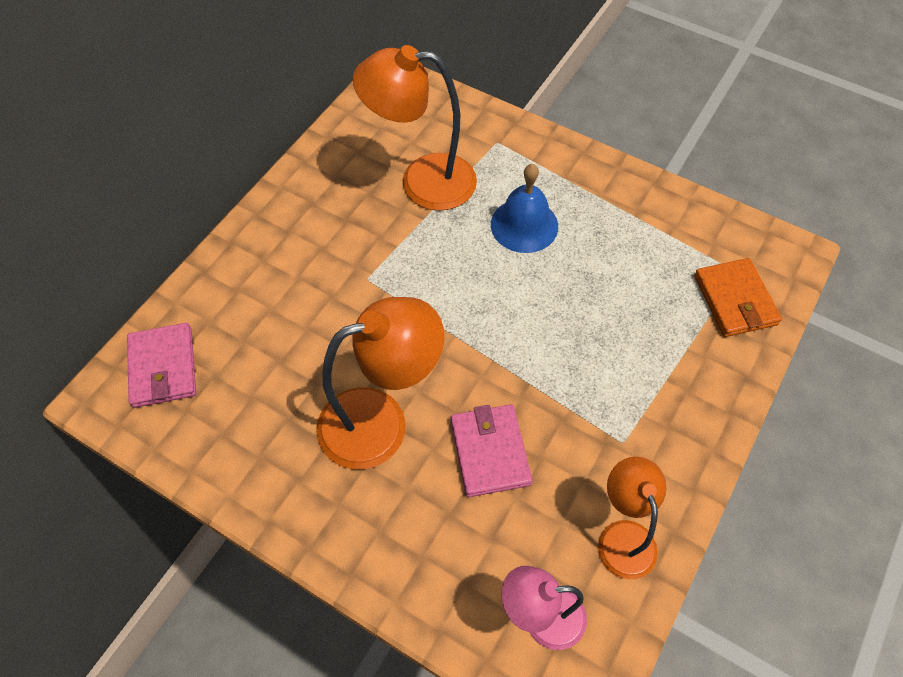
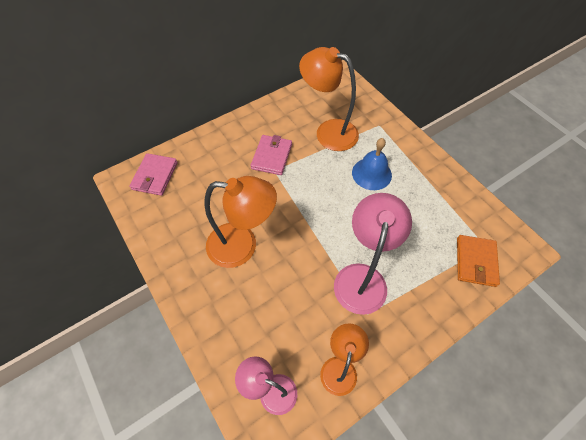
camera: 25 degrees right, 0 degrees up
pink wallet [451,404,533,497] -> pink wallet moved to [251,135,292,175]
none -> pink lamp [334,193,412,315]

